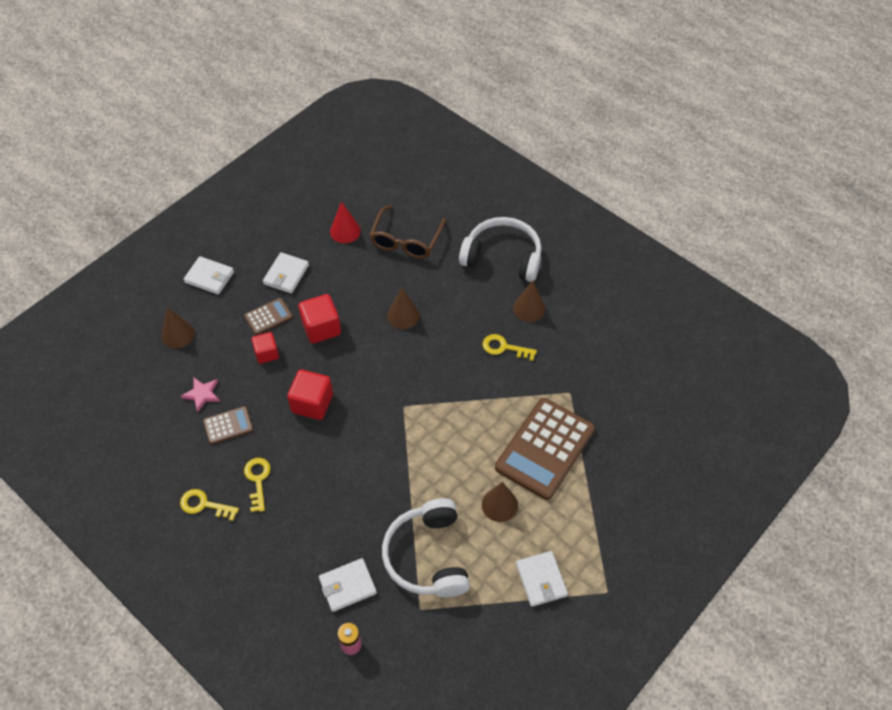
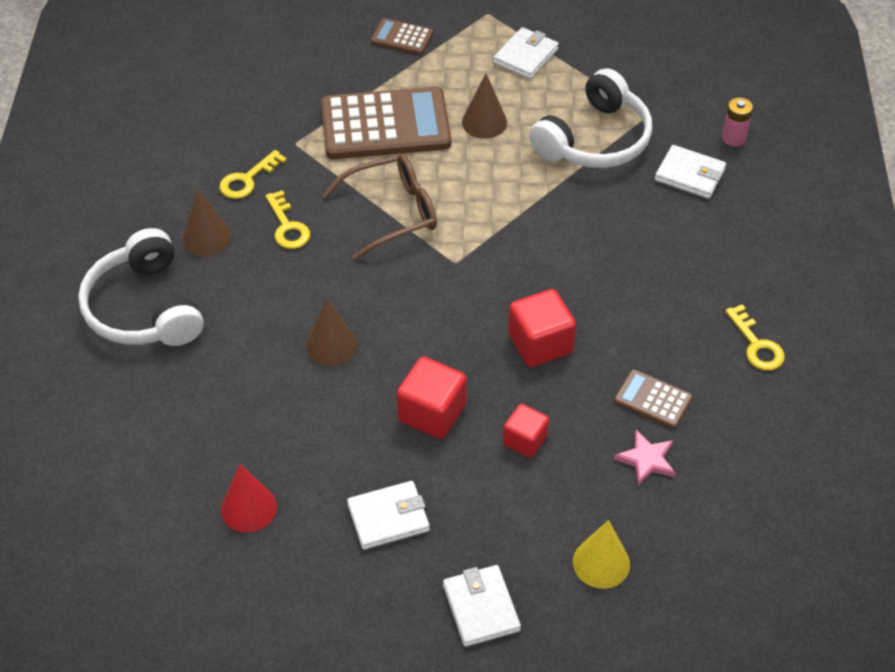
camera: 130 degrees left, 5 degrees down
brown cone [162,307,195,348] -> yellow cone [573,520,630,589]
brown calculator [244,298,293,335] -> brown calculator moved to [371,18,433,55]
yellow key [244,458,271,512] -> yellow key moved to [219,150,287,199]
brown glasses [369,205,446,259] -> brown glasses moved to [322,154,437,260]

